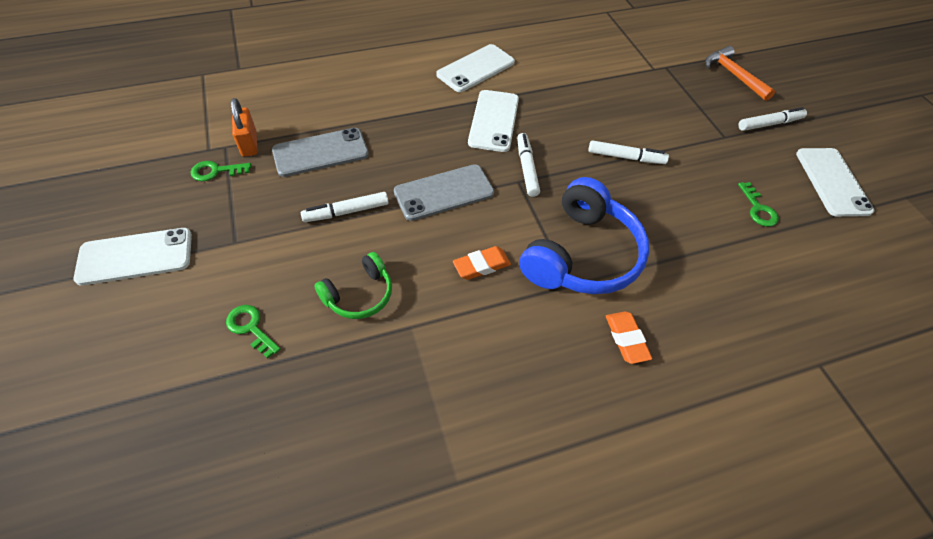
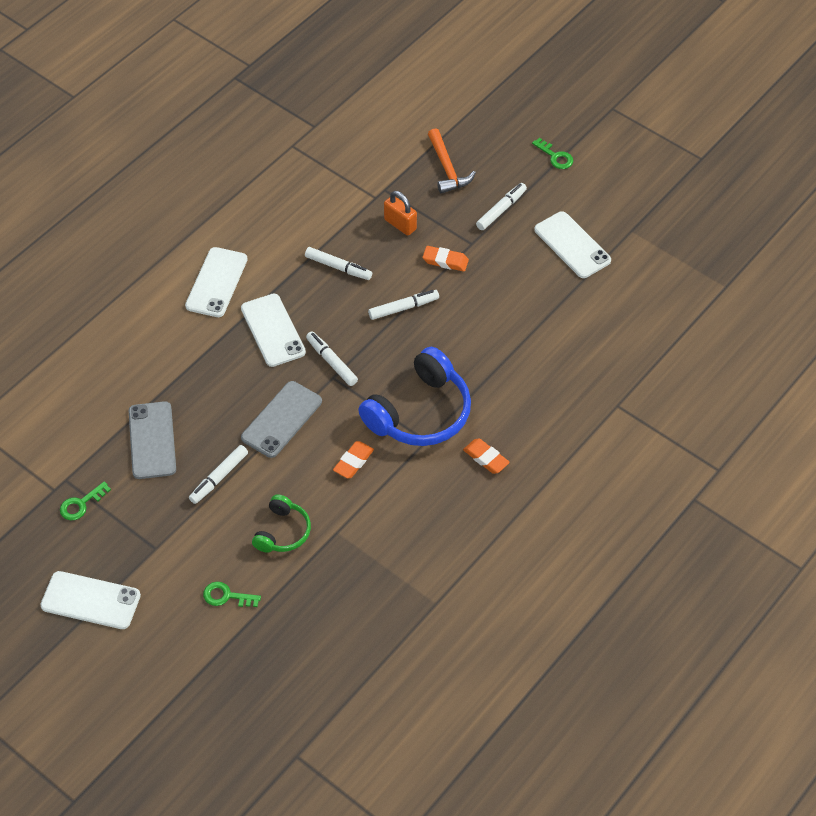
camera: 30 degrees left, 0 degrees up
white phone [74,228,192,286] -> white phone turned 60 degrees clockwise [41,571,141,629]
orange padlock [231,98,258,157] -> orange padlock moved to [384,191,417,236]
grey phone [272,128,369,177] -> grey phone turned 45 degrees counterclockwise [129,401,176,479]
blue headphones [519,177,650,294] -> blue headphones turned 45 degrees clockwise [358,347,471,446]
orange hammer [705,46,775,101] -> orange hammer turned 135 degrees counterclockwise [428,128,476,193]
green key [738,182,779,227] -> green key moved to [532,138,573,169]
none -> white marker [305,247,372,280]
none -> orange eraser [423,246,469,272]

